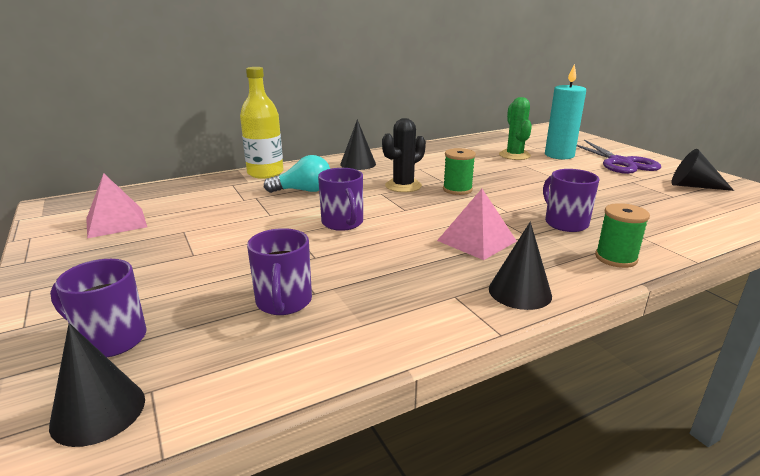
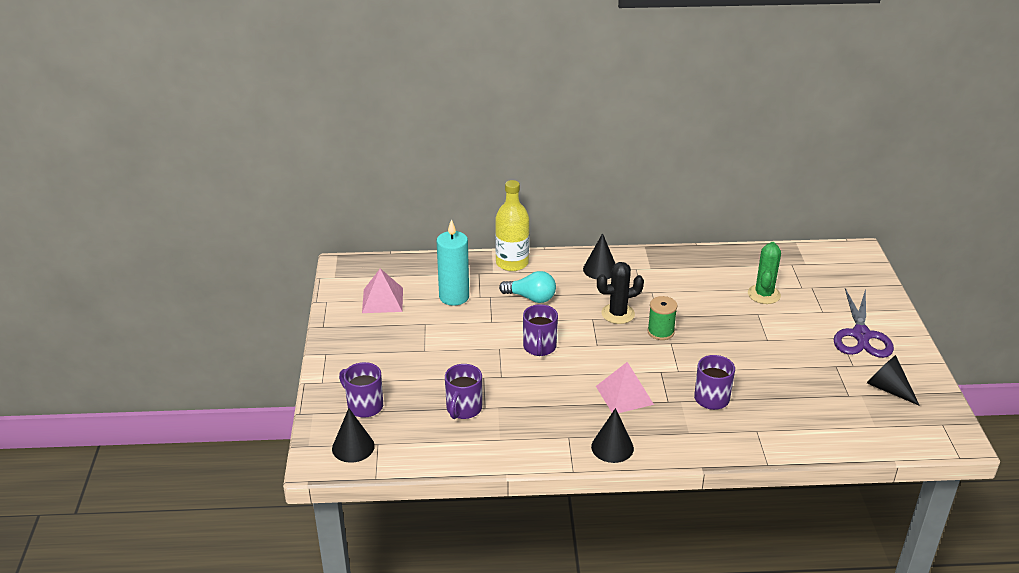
camera: 25 degrees right, 10 degrees up
turquoise candle [545,63,586,159] -> turquoise candle moved to [437,219,469,306]
green spool [595,203,650,268] -> none

